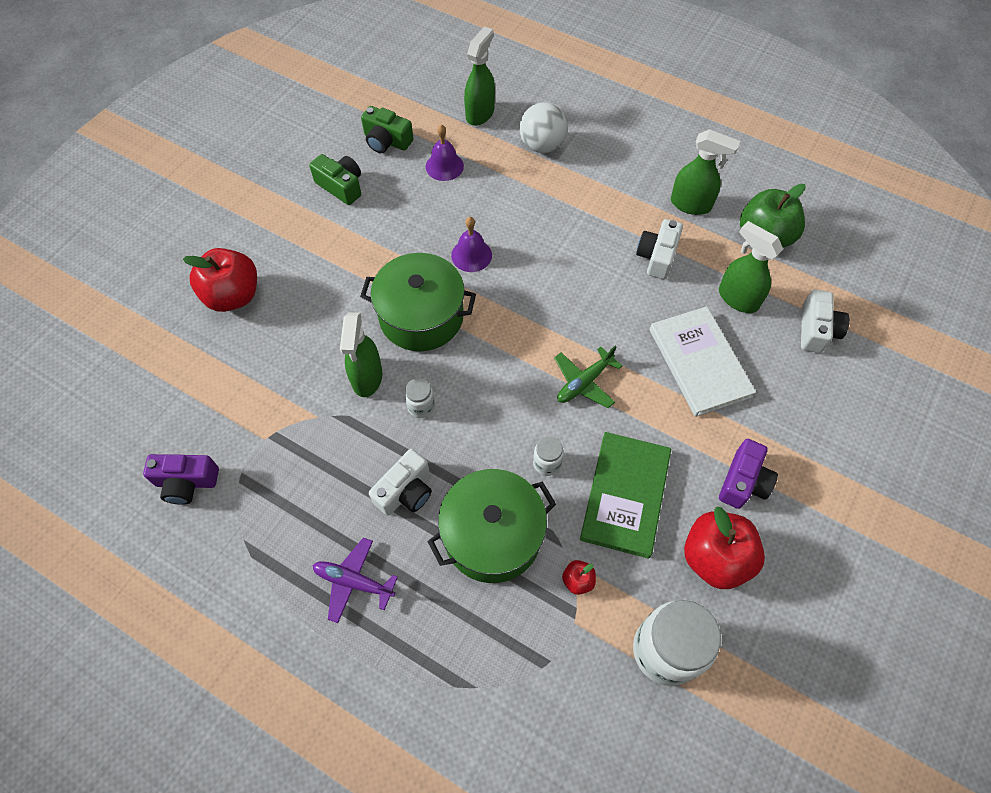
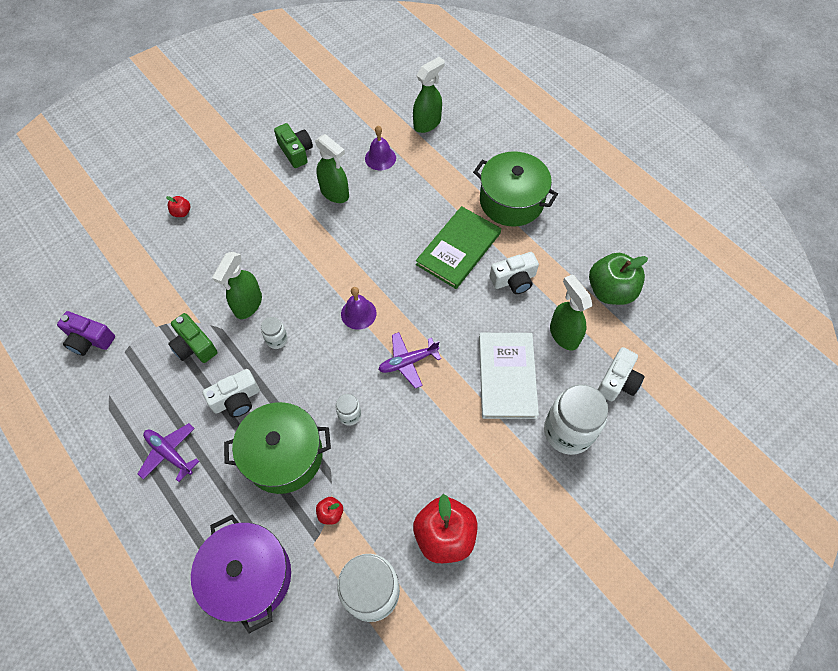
camera: 20 degrees right, 0 degrees up
red apple [183,248,257,312] -> red apple [166,196,190,217], size x0.44
green pot [360,253,476,351] -> green pot moved to [473,151,558,226]
green camera [361,106,414,153] -> green camera moved to [168,313,218,363]
purple bell [451,217,492,272] -> purple bell moved to [341,287,376,330]
white ball [519,102,567,153] -> none
green plane [554,346,622,408] -> purple plane [378,332,441,388]
green book [580,432,671,559] -> green book moved to [416,206,501,289]
white camera [636,219,683,279] -> white camera turned 150 degrees counterclockwise [490,252,539,294]
green spray bottle [671,129,740,215] -> green spray bottle moved to [315,134,349,203]
purple camera [719,439,778,509] -> none
none -> purple pot [191,514,291,633]
none -> white jar [544,385,608,455]

